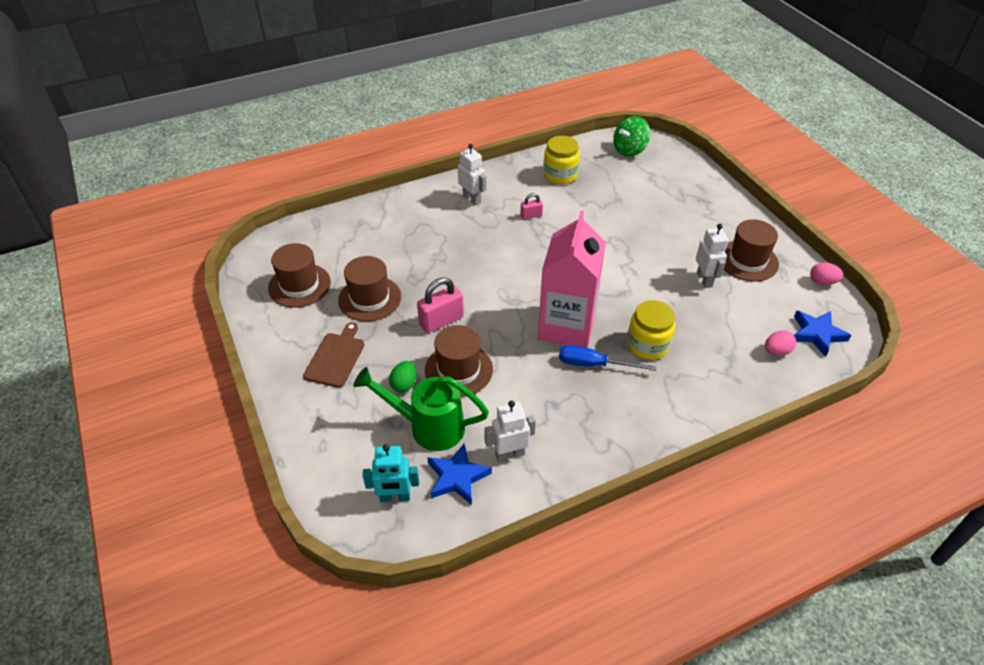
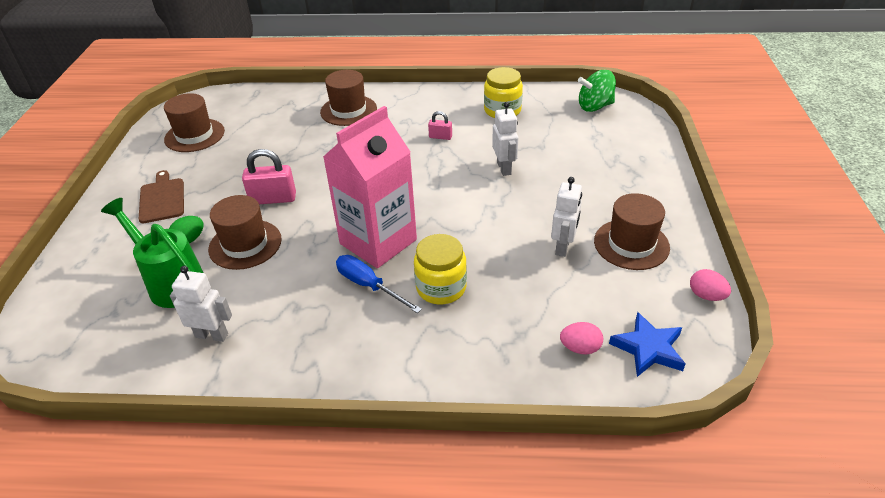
camera: 30 degrees right, 5 degrees down
brown cutting board [303,322,364,388] -> brown cutting board turned 60 degrees counterclockwise [139,170,184,223]
brown hat [338,256,401,321] -> brown hat moved to [320,70,377,126]
turquoise robot [363,444,419,502] -> none
blue star [427,444,492,505] -> none
white robot [458,144,486,205] -> white robot moved to [492,102,519,176]

